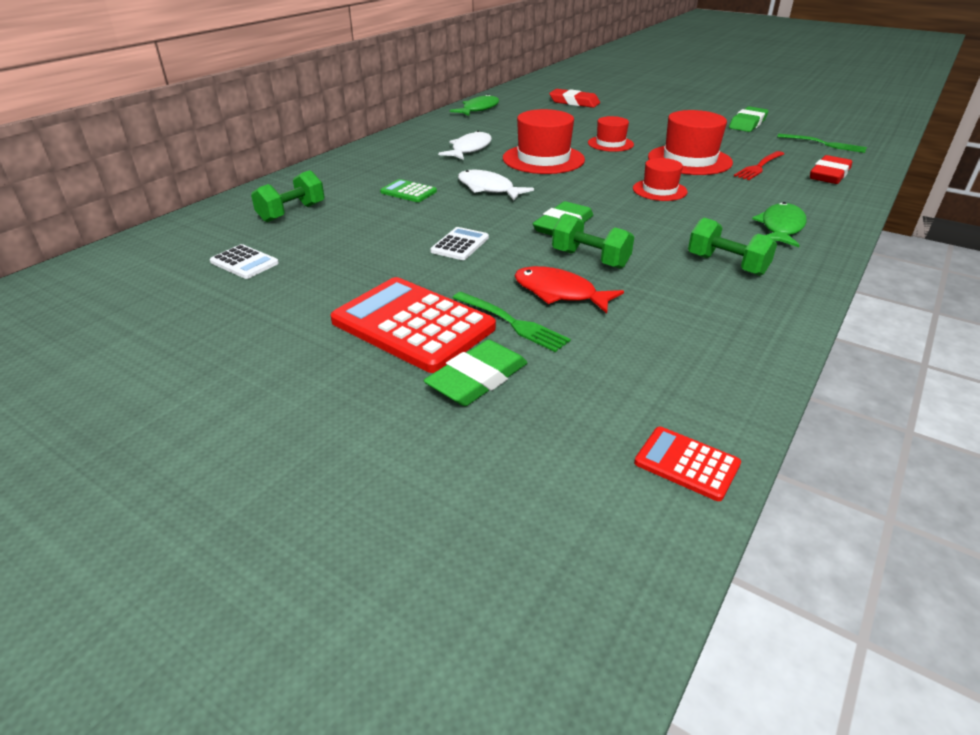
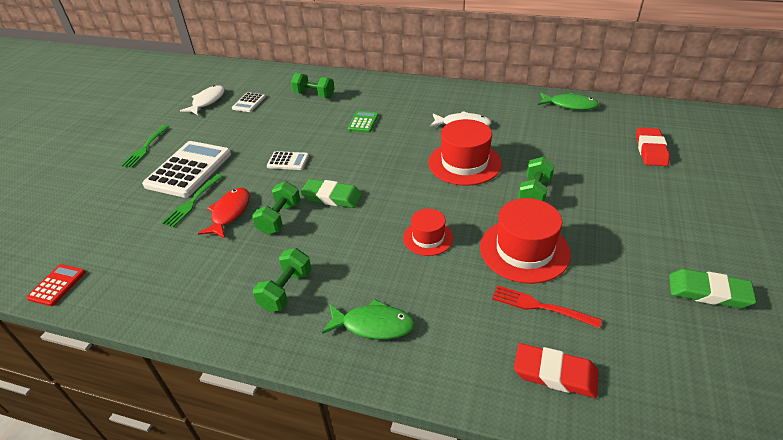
camera: 75 degrees right, 5 degrees up
red calculator [330,277,496,373] -> white calculator [142,141,231,198]
green eraser [424,340,528,406] -> none
white fish [458,170,534,200] -> white fish moved to [180,85,225,115]
red hat [588,116,634,152] -> green dumbbell [518,157,555,202]
green fork [777,134,867,153] -> green fork moved to [121,125,169,168]

